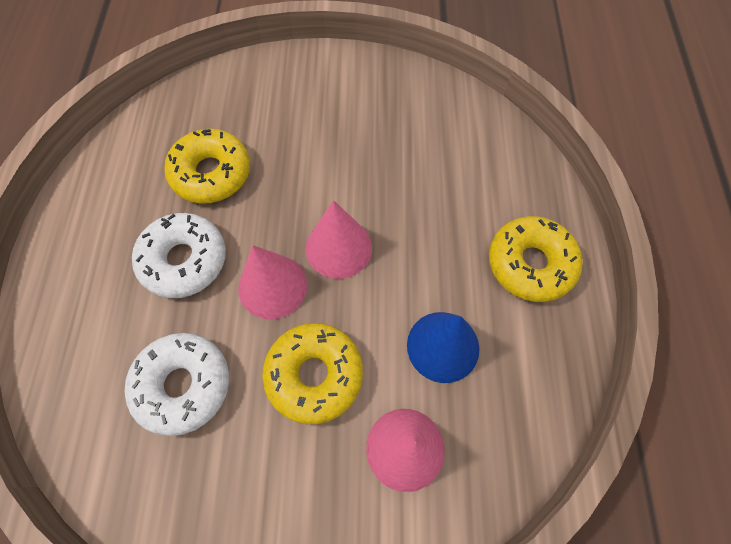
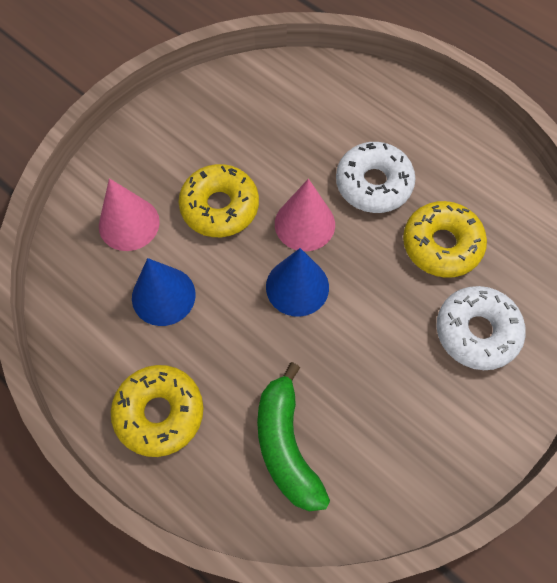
camera: 130 degrees right, 0 degrees up
white donut [125,333,229,436] -> white donut moved to [436,286,526,370]
pink cone [306,200,372,279] -> blue cone [266,248,329,317]
none -> green banana [257,362,330,511]

